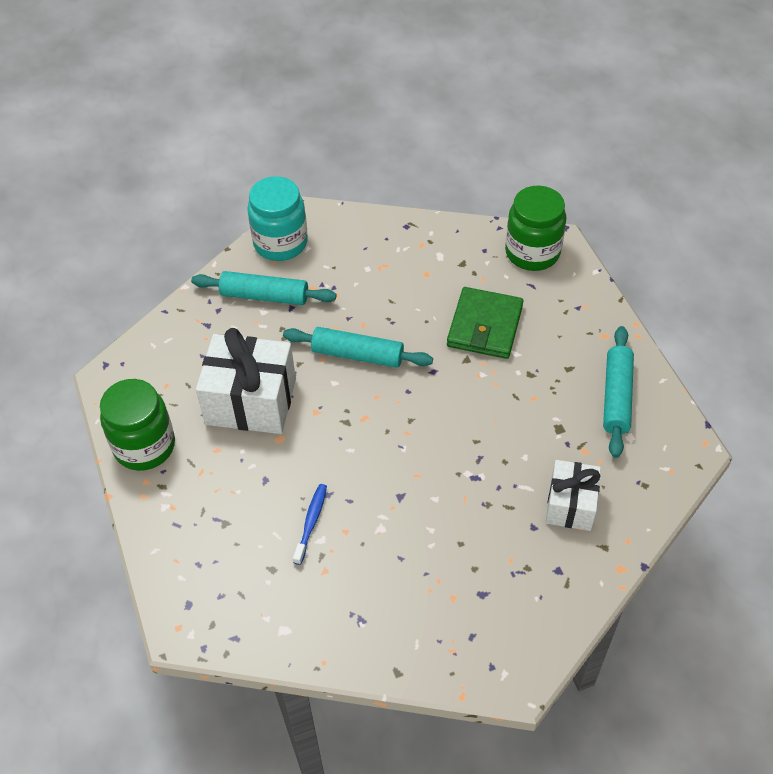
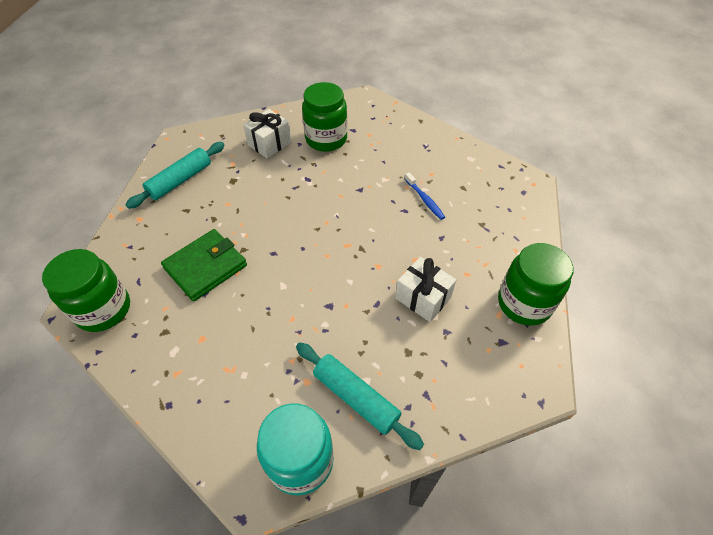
camera: 150 degrees left, 0 degrees up
white gift [196,328,296,434] -> white gift [396,257,456,322], size x0.61
turquoise rolling pin [283,327,433,368] -> none
blue toothbrush [293,484,327,565] -> blue toothbrush turned 75 degrees counterclockwise [405,172,445,220]
none -> green jar [302,82,347,152]

